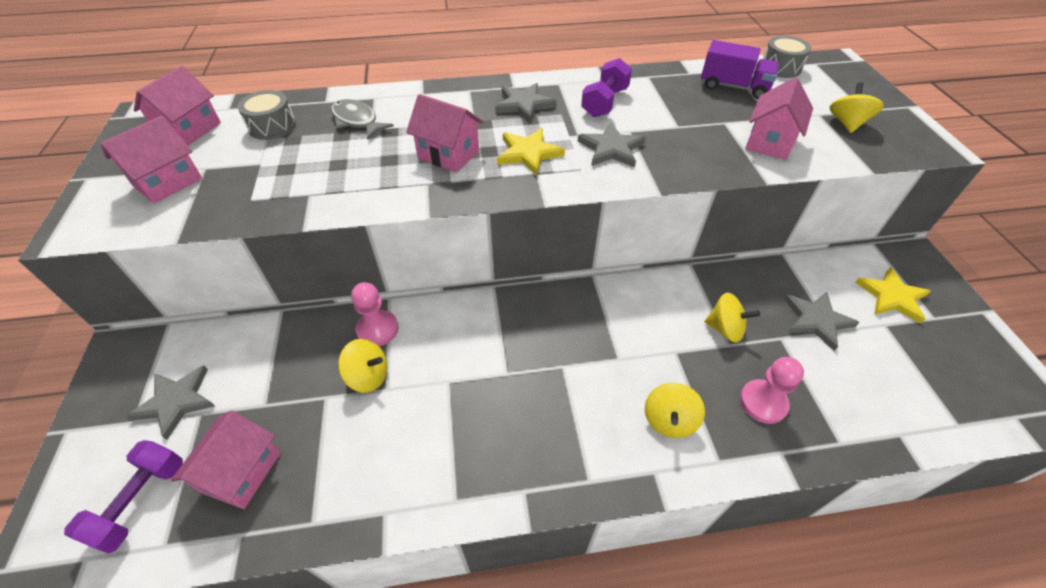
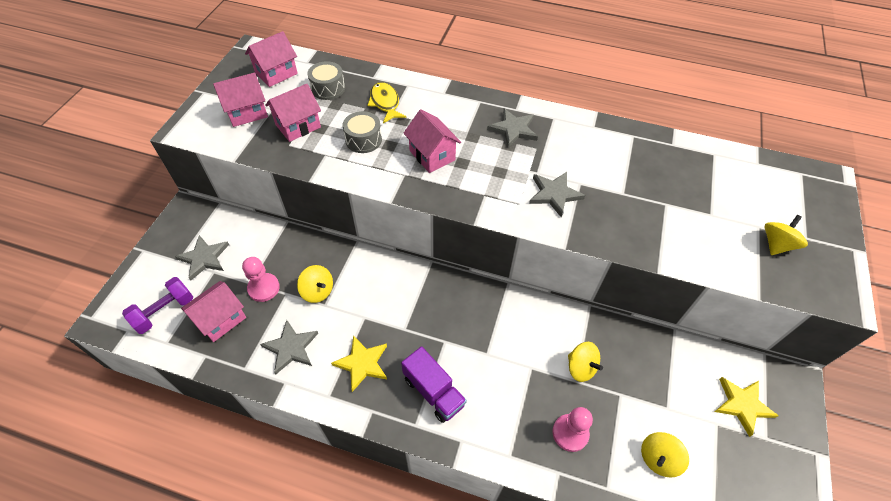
camera: 25 degrees right, 5 degrees up
grey fish [331,99,394,139] -> yellow fish [367,82,407,123]
pink pawn [351,282,399,346] -> pink pawn moved to [242,257,280,302]
yellow star [497,128,565,175] -> yellow star moved to [331,335,387,392]
purple dumbbell [581,58,632,117] -> none
yellow spinning top [645,383,705,438] -> yellow spinning top moved to [641,432,689,478]
purple truck [701,40,779,99] -> purple truck moved to [401,346,467,423]
pink house [745,77,813,160] -> pink house moved to [265,84,321,142]
grey drum [763,36,812,78] -> grey drum moved to [343,111,382,153]
grey star [784,292,860,351] -> grey star moved to [260,320,318,374]

